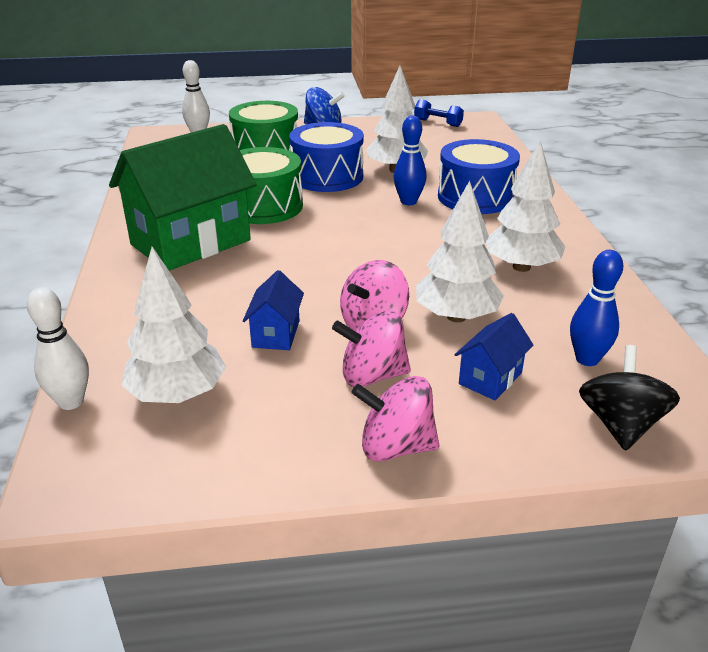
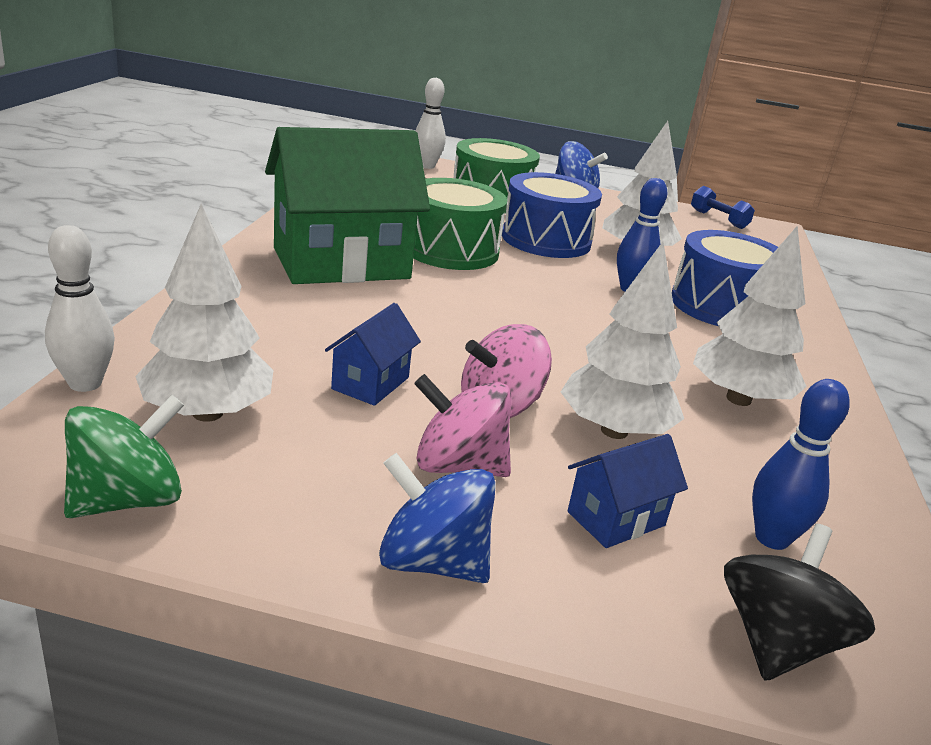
camera: 15 degrees right, 5 degrees down
pink spinning top [352,376,439,462] -> blue spinning top [379,453,496,583]
none -> green spinning top [64,395,184,518]

